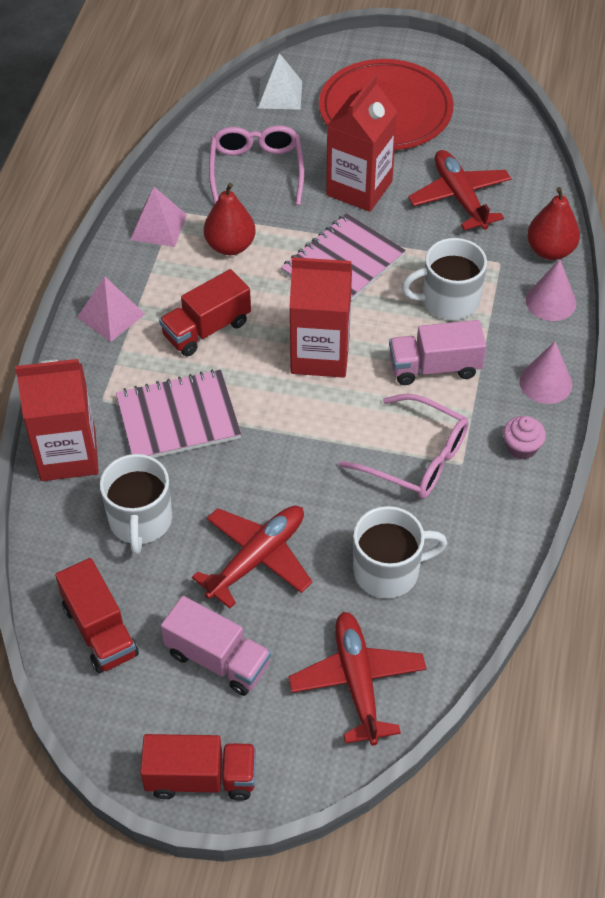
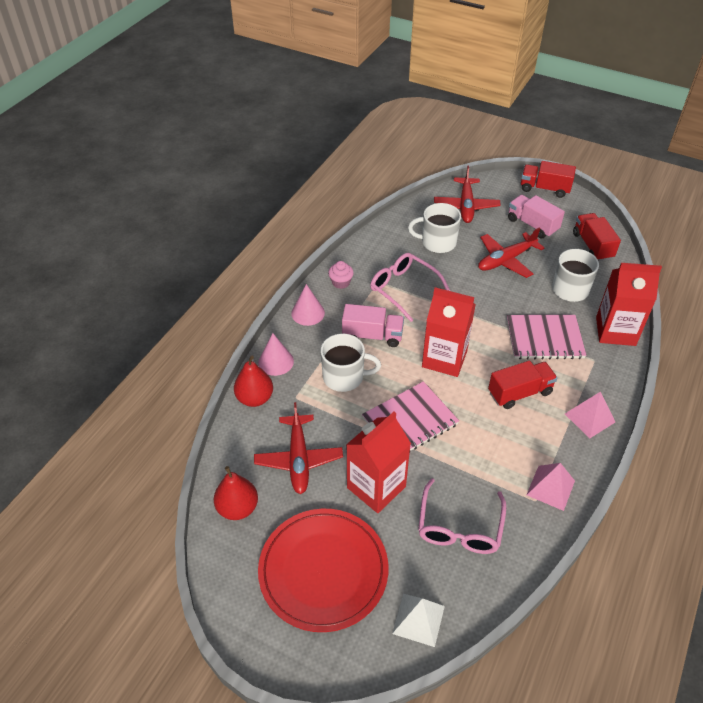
camera: 165 degrees left, 5 degrees down
red pear [204,183,256,255] -> red pear moved to [214,466,258,520]

